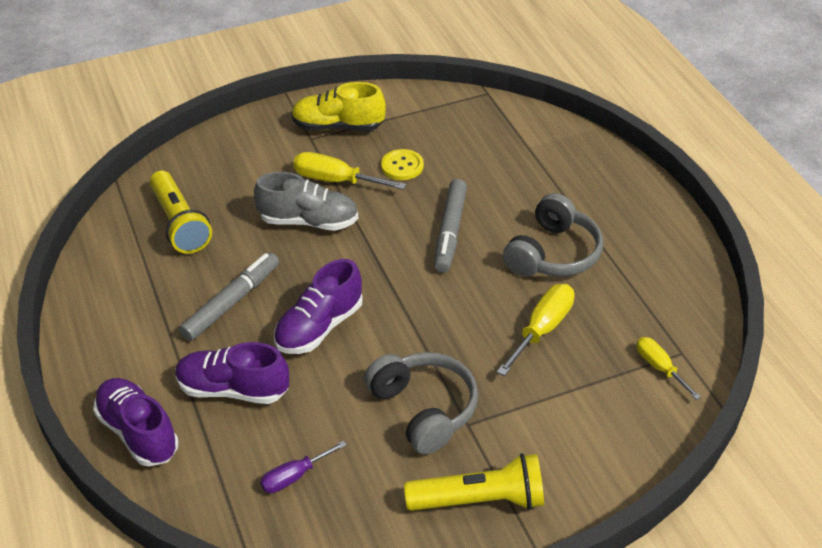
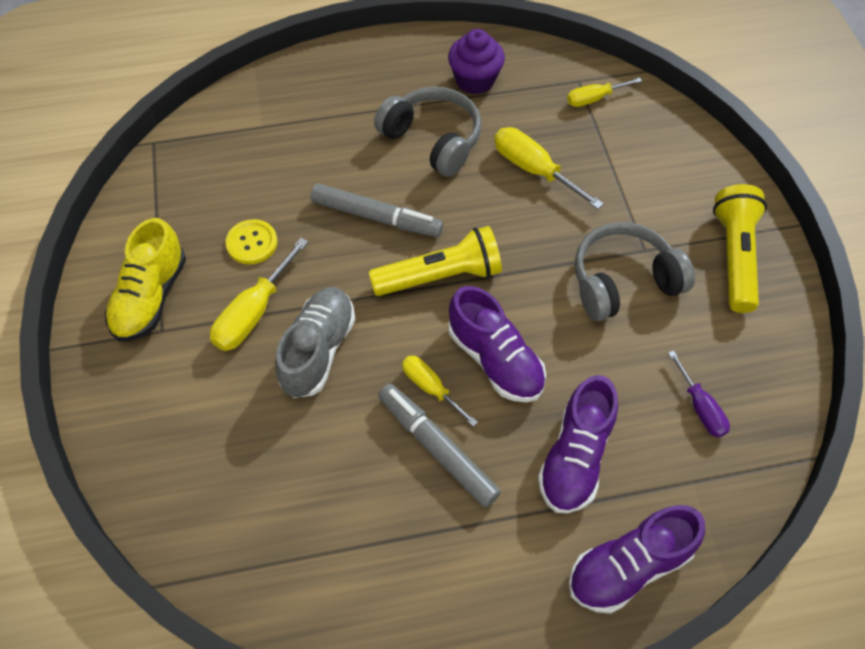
camera: 80 degrees left, 15 degrees up
yellow flashlight [150,171,212,254] -> yellow flashlight moved to [369,226,502,296]
none -> yellow screwdriver [402,356,478,427]
none -> purple cupcake [448,29,505,95]

